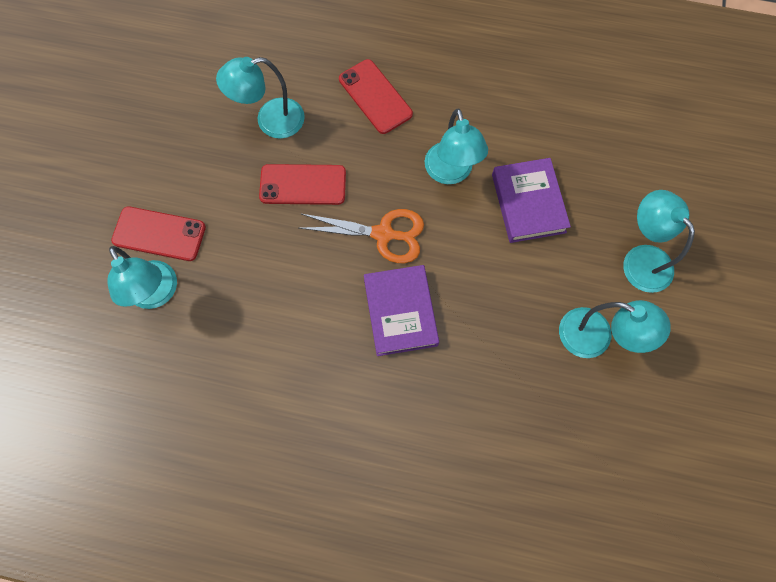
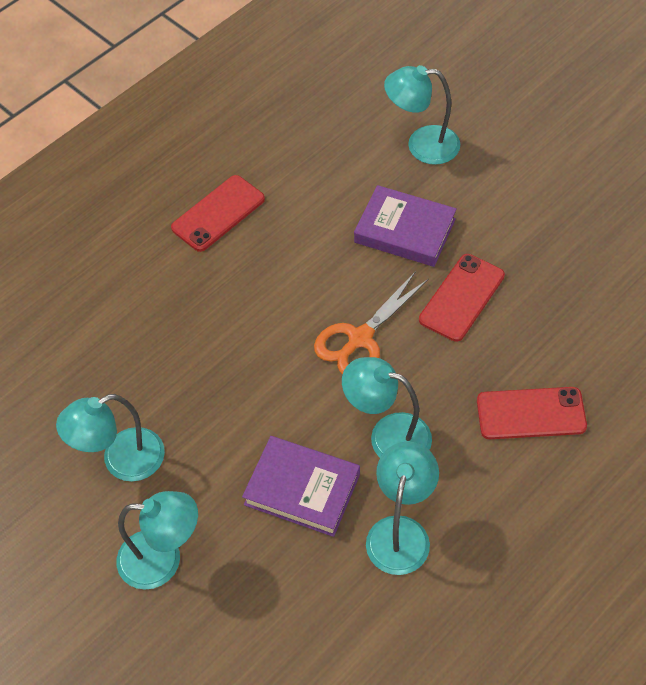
camera: 125 degrees right, 15 degrees down
red phone [111,206,206,261] -> red phone moved to [171,175,265,252]
turquoise lamp [216,57,305,139] -> turquoise lamp moved to [366,442,439,575]
purple book [364,265,439,356] -> purple book moved to [354,185,457,267]

